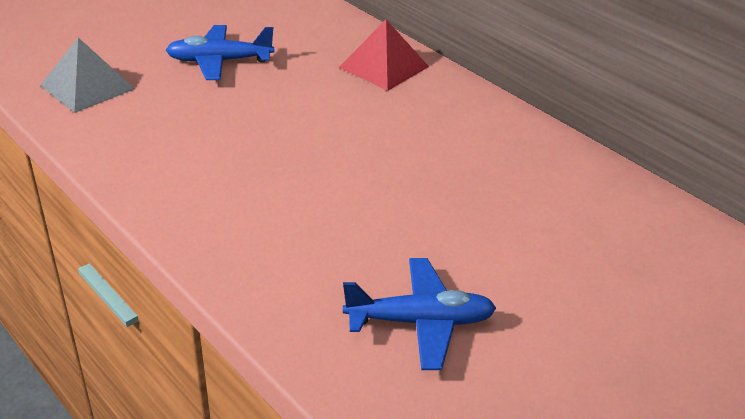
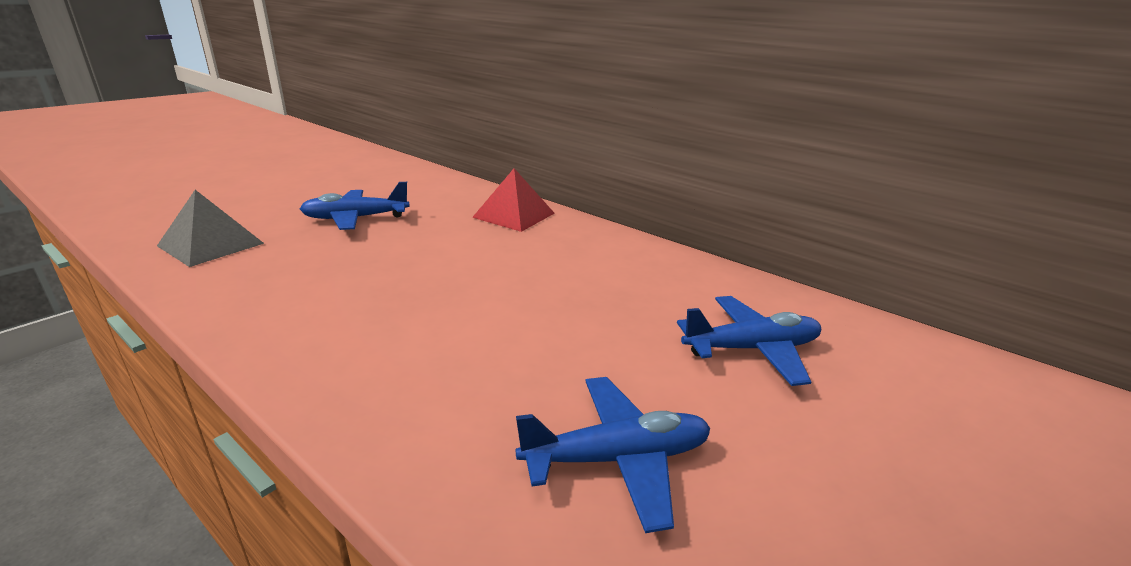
camera: 10 degrees left, 10 degrees down
none -> blue plane [677,296,821,386]

